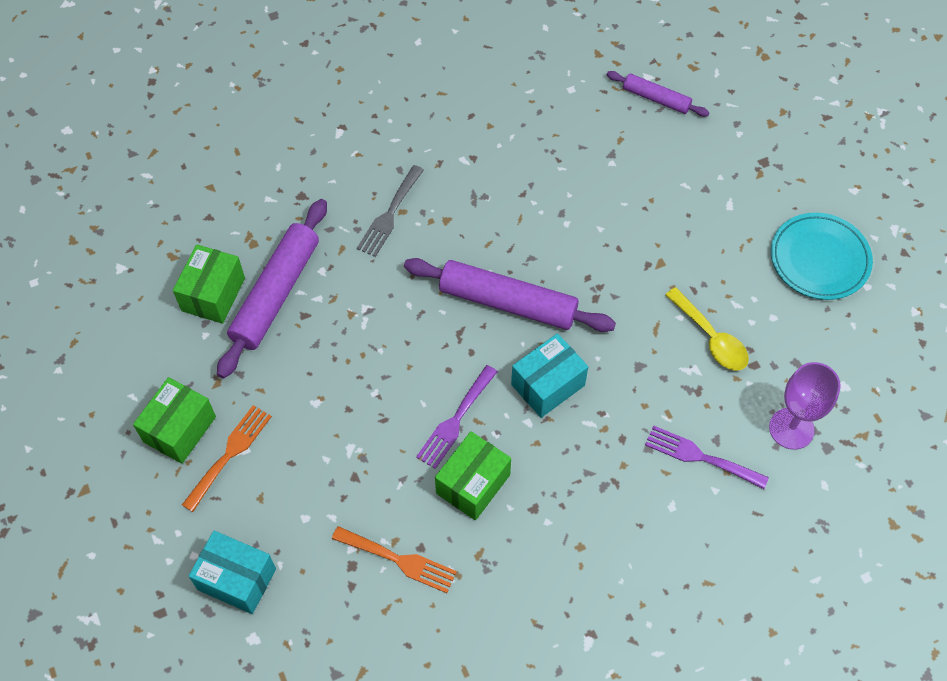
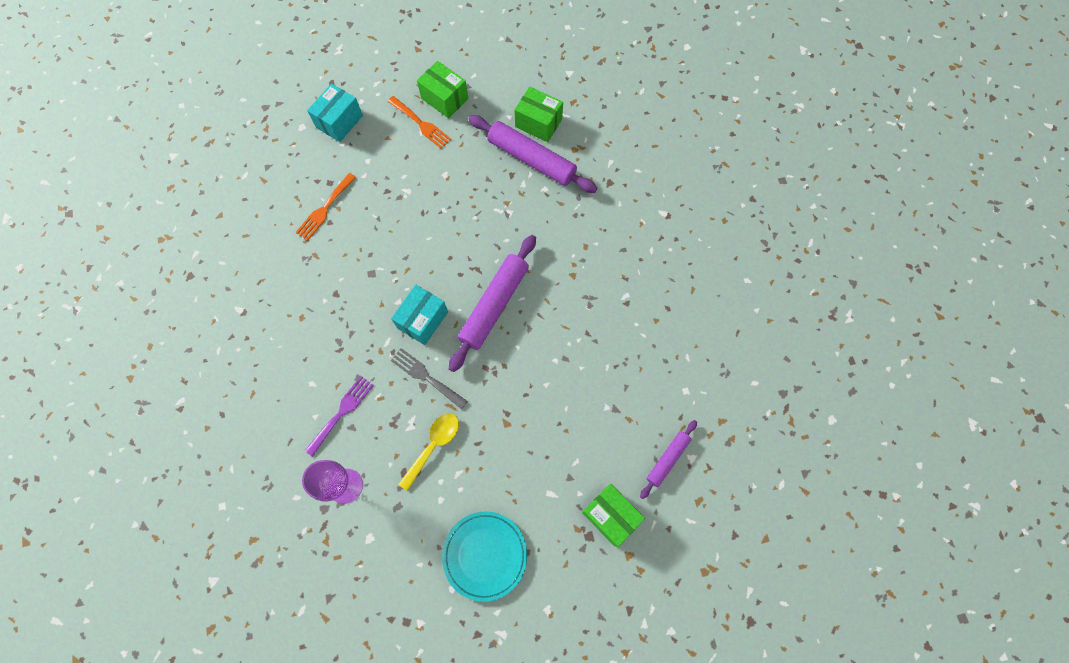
camera: 100 degrees right, 10 degrees up
grey fork [357,165,424,257] -> grey fork moved to [391,348,468,409]
purple fork [416,365,498,469] -> none
green box [435,431,511,520] -> green box moved to [582,484,645,547]
turquoise box [511,333,588,418] -> turquoise box turned 60 degrees clockwise [391,285,448,345]
yellow spoon [665,287,749,370] -> yellow spoon turned 150 degrees clockwise [398,413,459,491]

